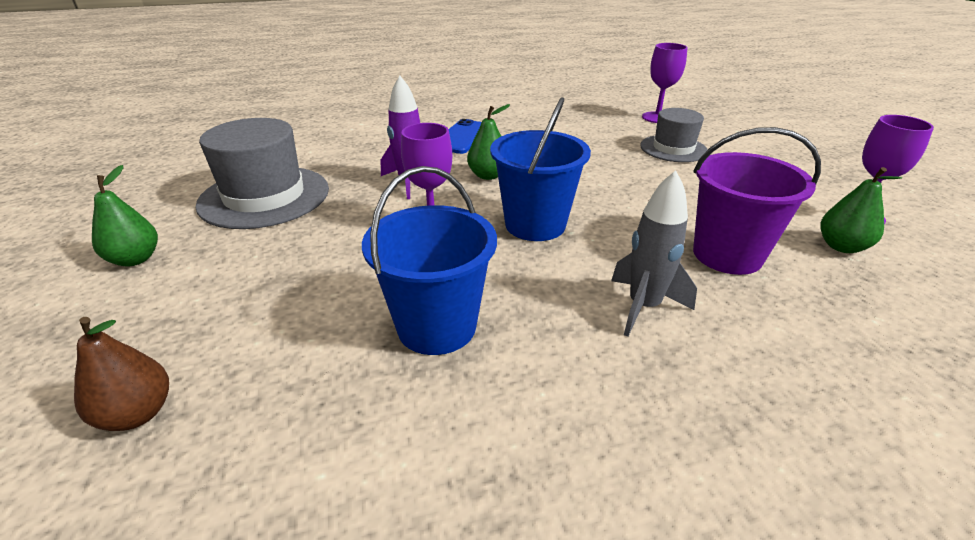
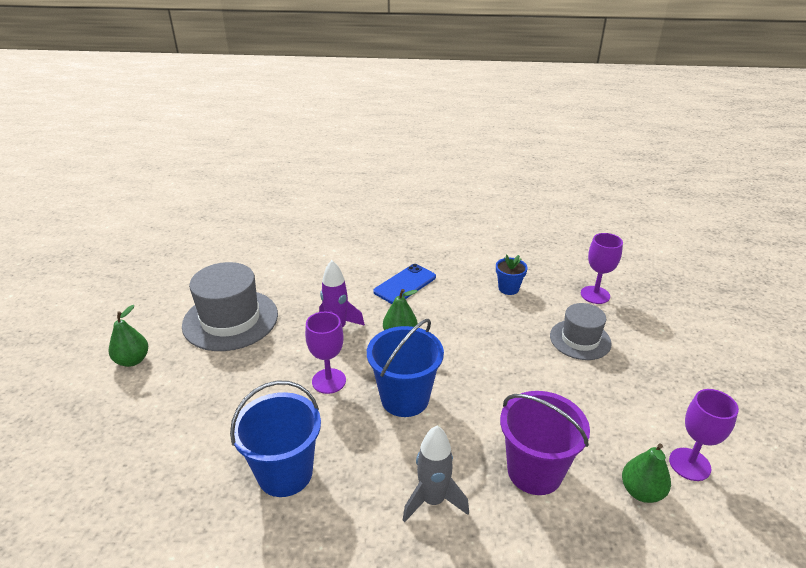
camera: 20 degrees right, 0 degrees up
brown pear [74,317,169,431] -> none
none -> blue flower pot [496,255,528,295]

